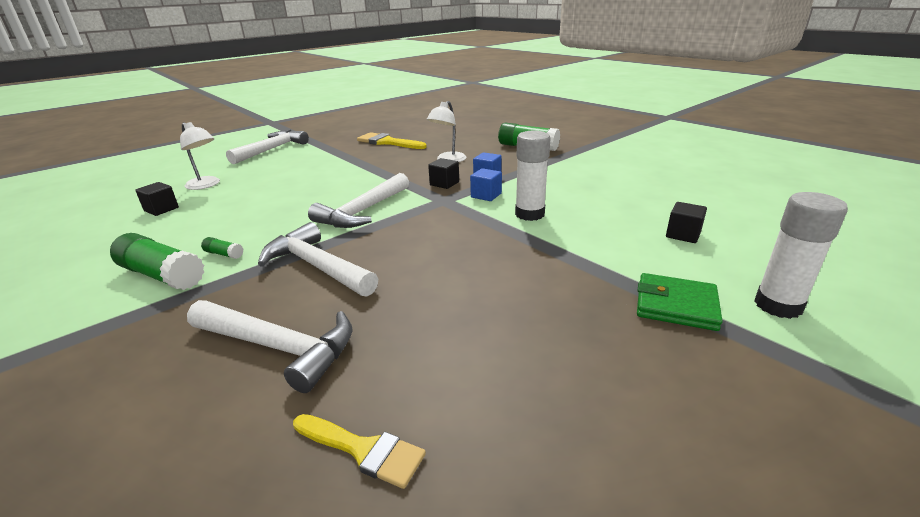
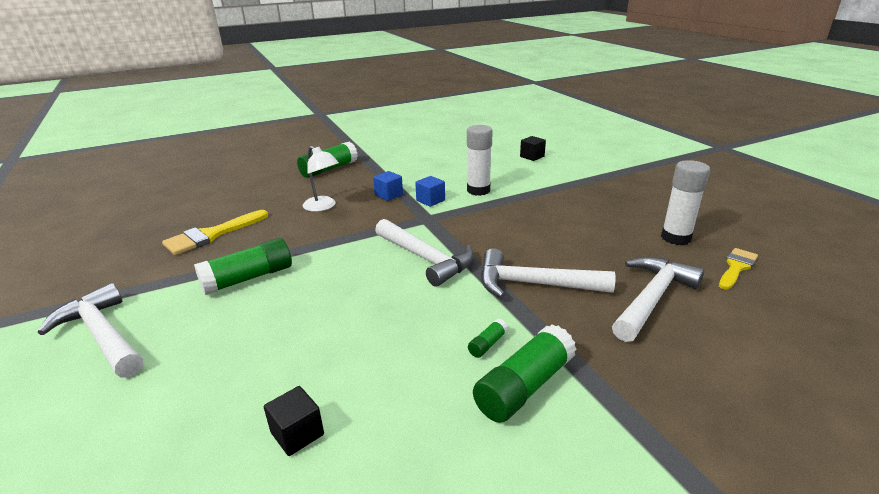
camera: 75 degrees left, 0 degrees up
white lamp [180,122,220,190] -> none
white hammer [258,222,378,297] -> white hammer turned 45 degrees clockwise [481,248,615,298]
black cube [428,158,459,189] -> none
green wallet [637,273,723,331] -> none
white glue stick [754,192,848,319] -> white glue stick moved to [661,160,710,245]
none -> green glue stick [194,238,292,295]

